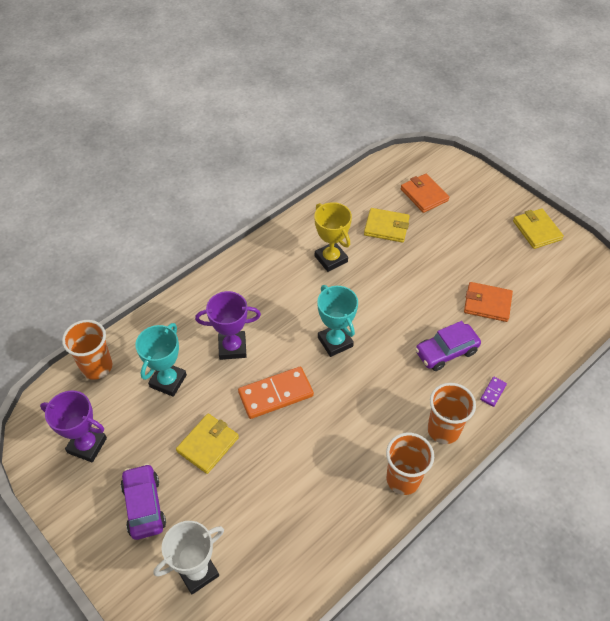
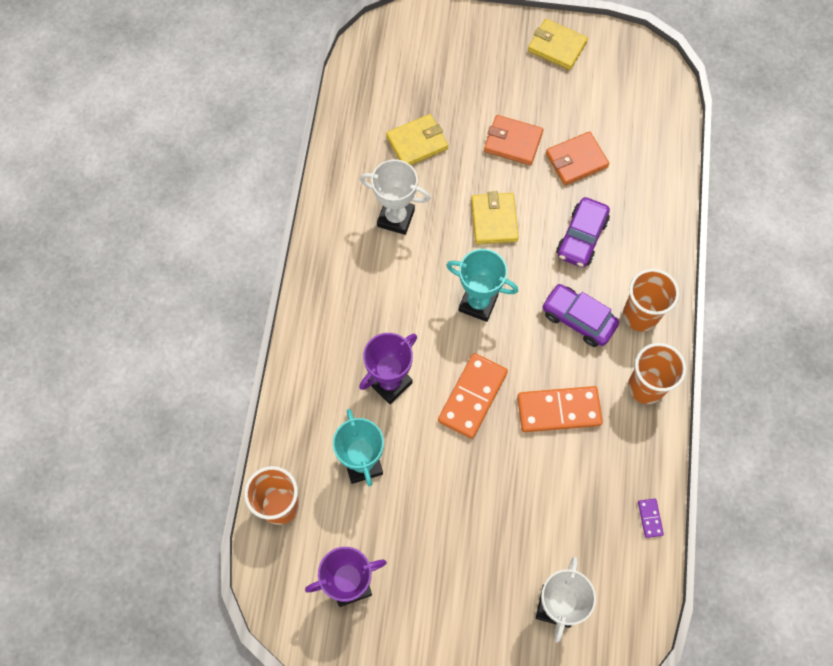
camera: 40 degrees left, 15 degrees up
purple car [121,464,166,540] -> purple car moved to [542,284,619,347]
yellow wallet [176,414,239,474] -> yellow wallet moved to [471,191,519,244]
yellow trophy [314,202,352,272] -> white trophy [360,159,430,235]
orange wallet [401,174,449,213] -> orange wallet moved to [484,115,543,165]
purple domino [480,377,507,407] -> purple domino moved to [638,499,664,538]
none -> orange domino [517,386,603,432]

